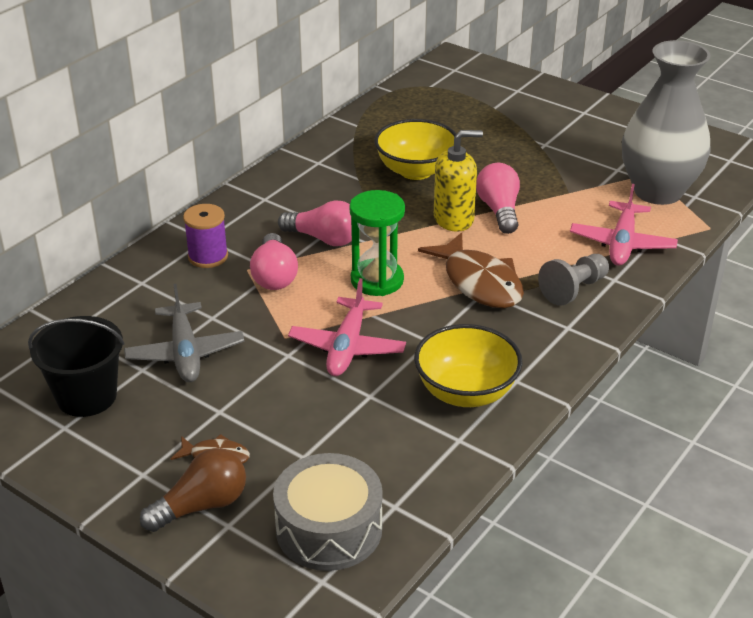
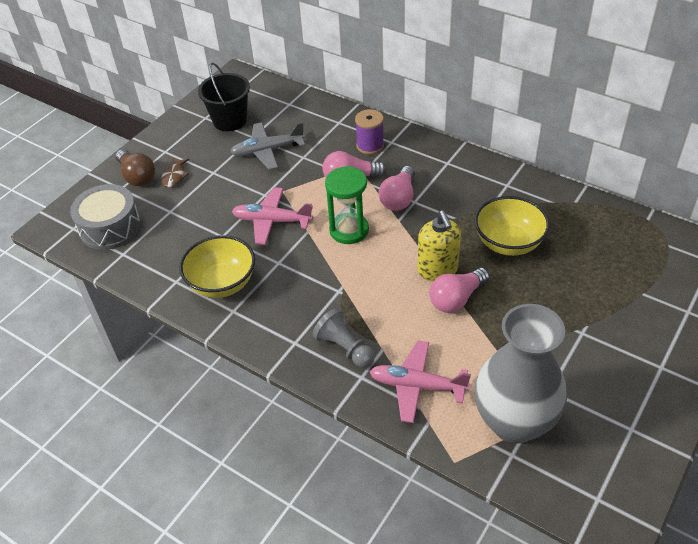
camera: 90 degrees right, 10 degrees up
brown fish [418,232,524,308] -> none
pink light bulb [476,163,520,234] -> pink light bulb turned 150 degrees clockwise [429,268,490,313]

